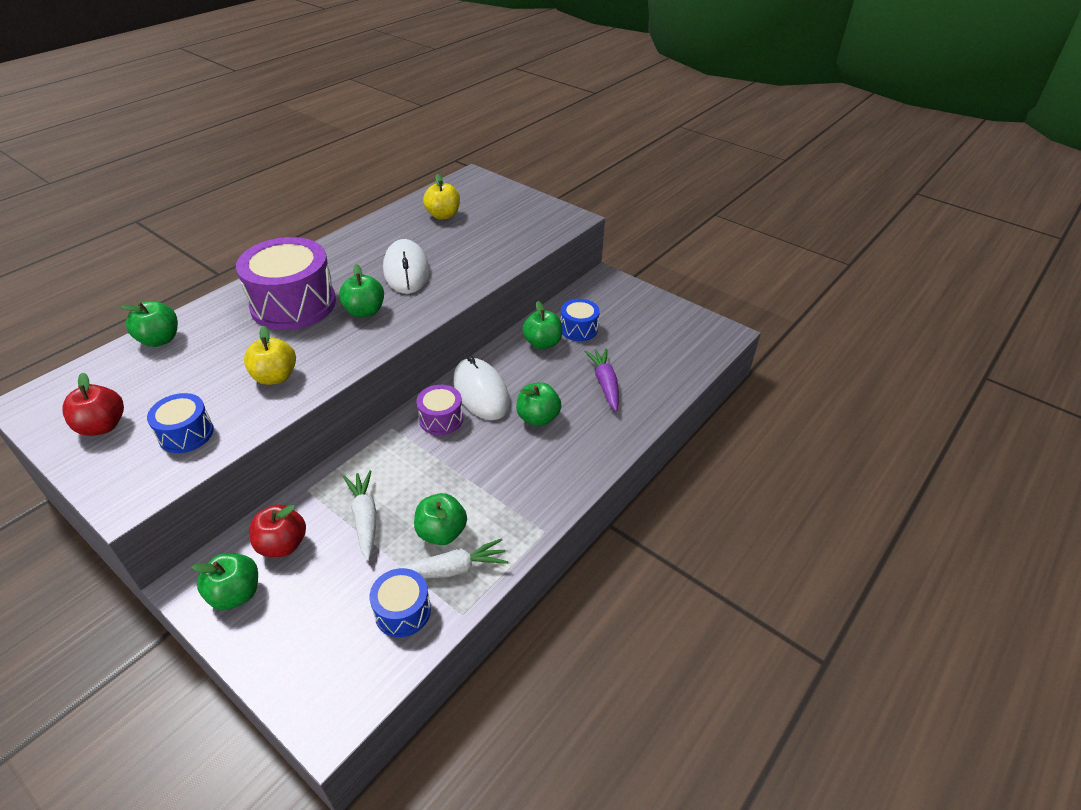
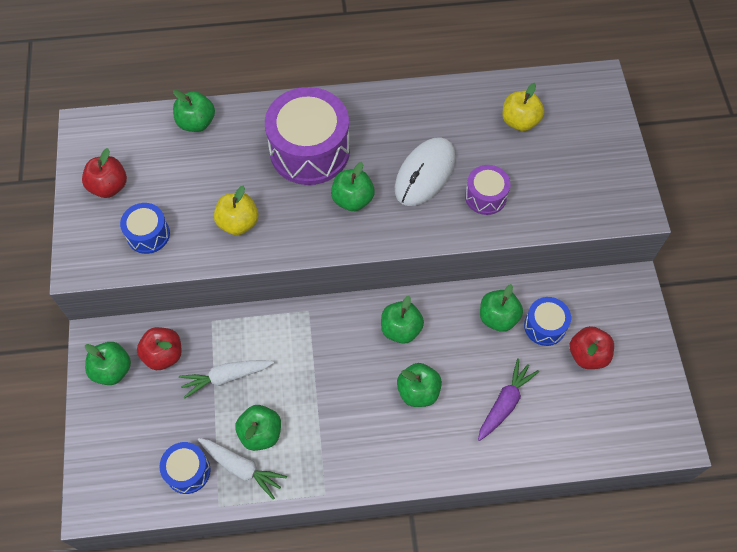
camera: 45 degrees right, 20 degrees up
white carrot [343,470,377,561] -> white carrot turned 135 degrees counterclockwise [179,360,274,399]
purple drum [416,385,463,435] -> purple drum moved to [465,165,511,215]
white mouse [453,356,510,420] -> green apple [381,296,424,344]
none -> red apple [570,326,614,369]

